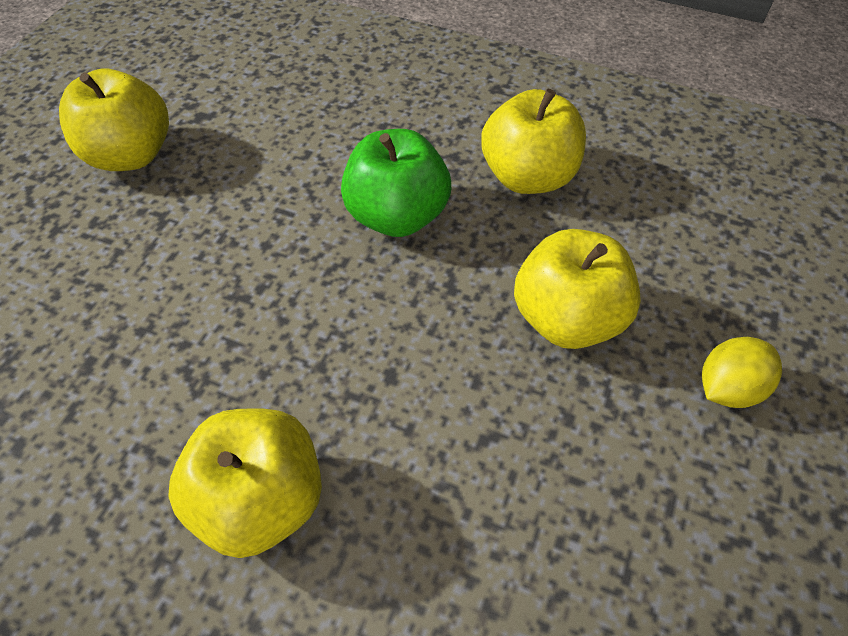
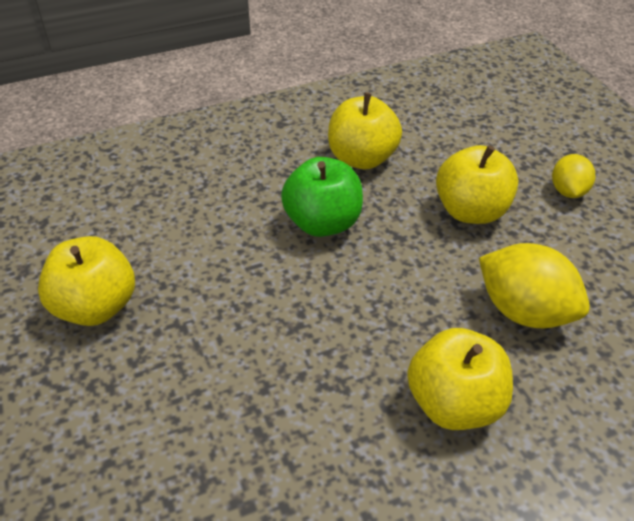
camera: 45 degrees left, 10 degrees down
none -> yellow lemon [479,243,590,328]

